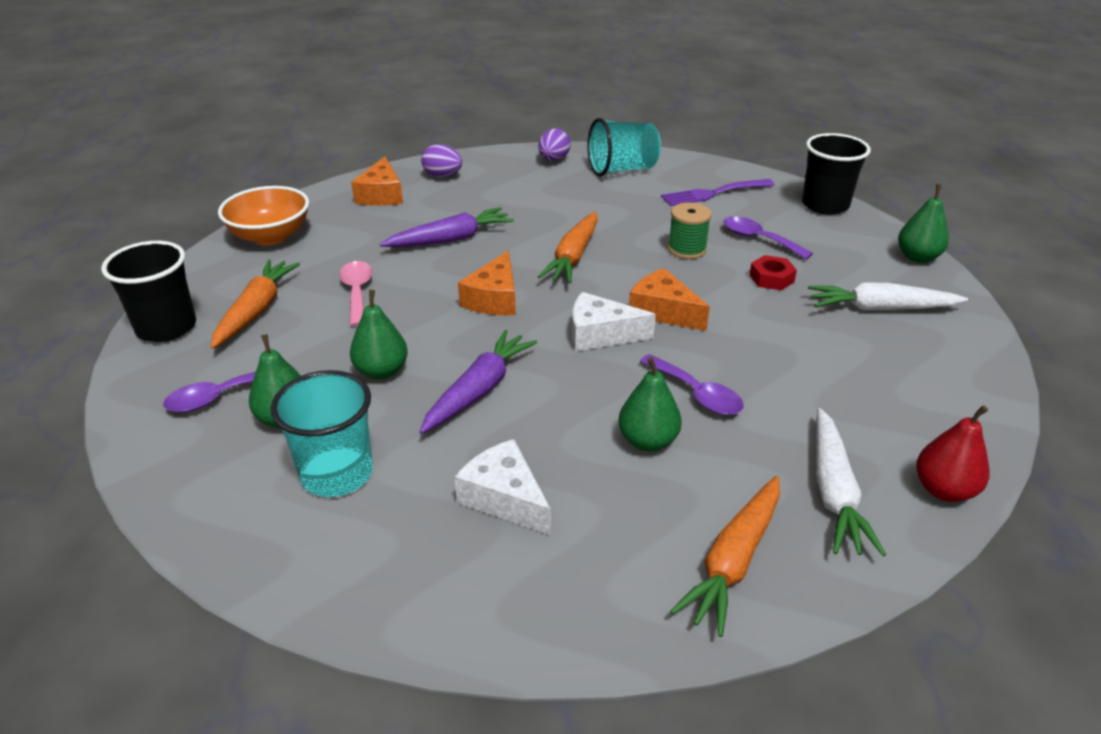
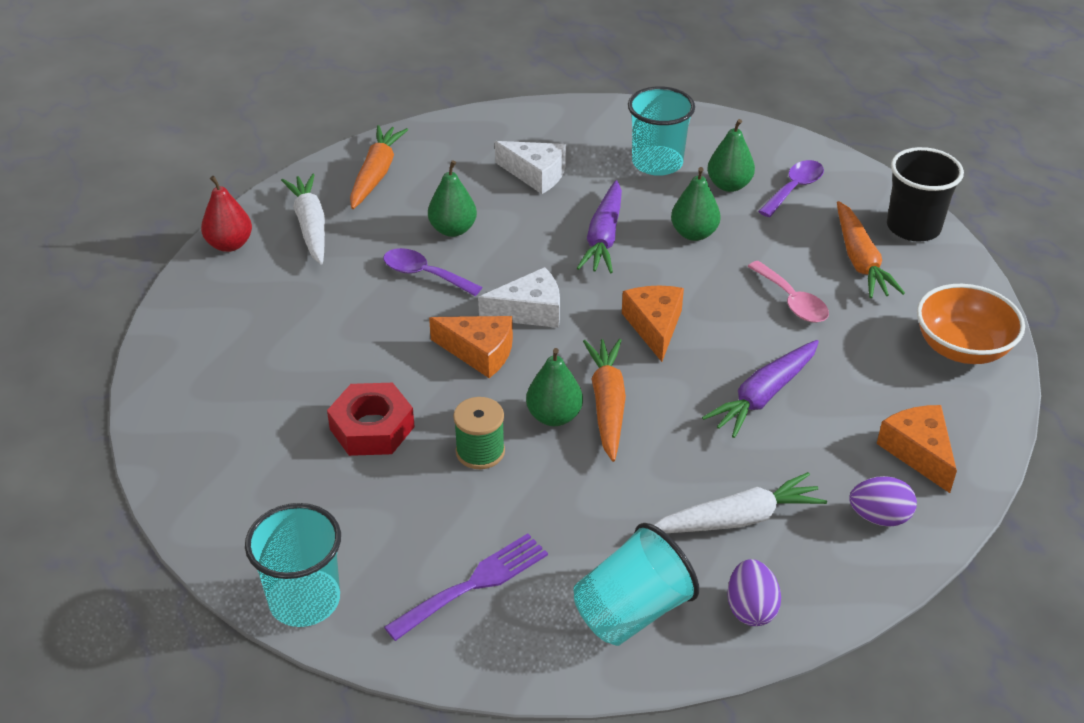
camera: 160 degrees right, 5 degrees up
purple spoon [724,216,813,259] -> none
red nut [749,255,797,290] -> red nut [327,383,415,456], size x1.60
black cup [802,133,871,214] -> turquoise cup [245,503,341,627]
white carrot [808,282,968,311] -> white carrot moved to [654,472,827,533]
green pear [898,184,949,263] -> green pear moved to [526,348,583,426]

